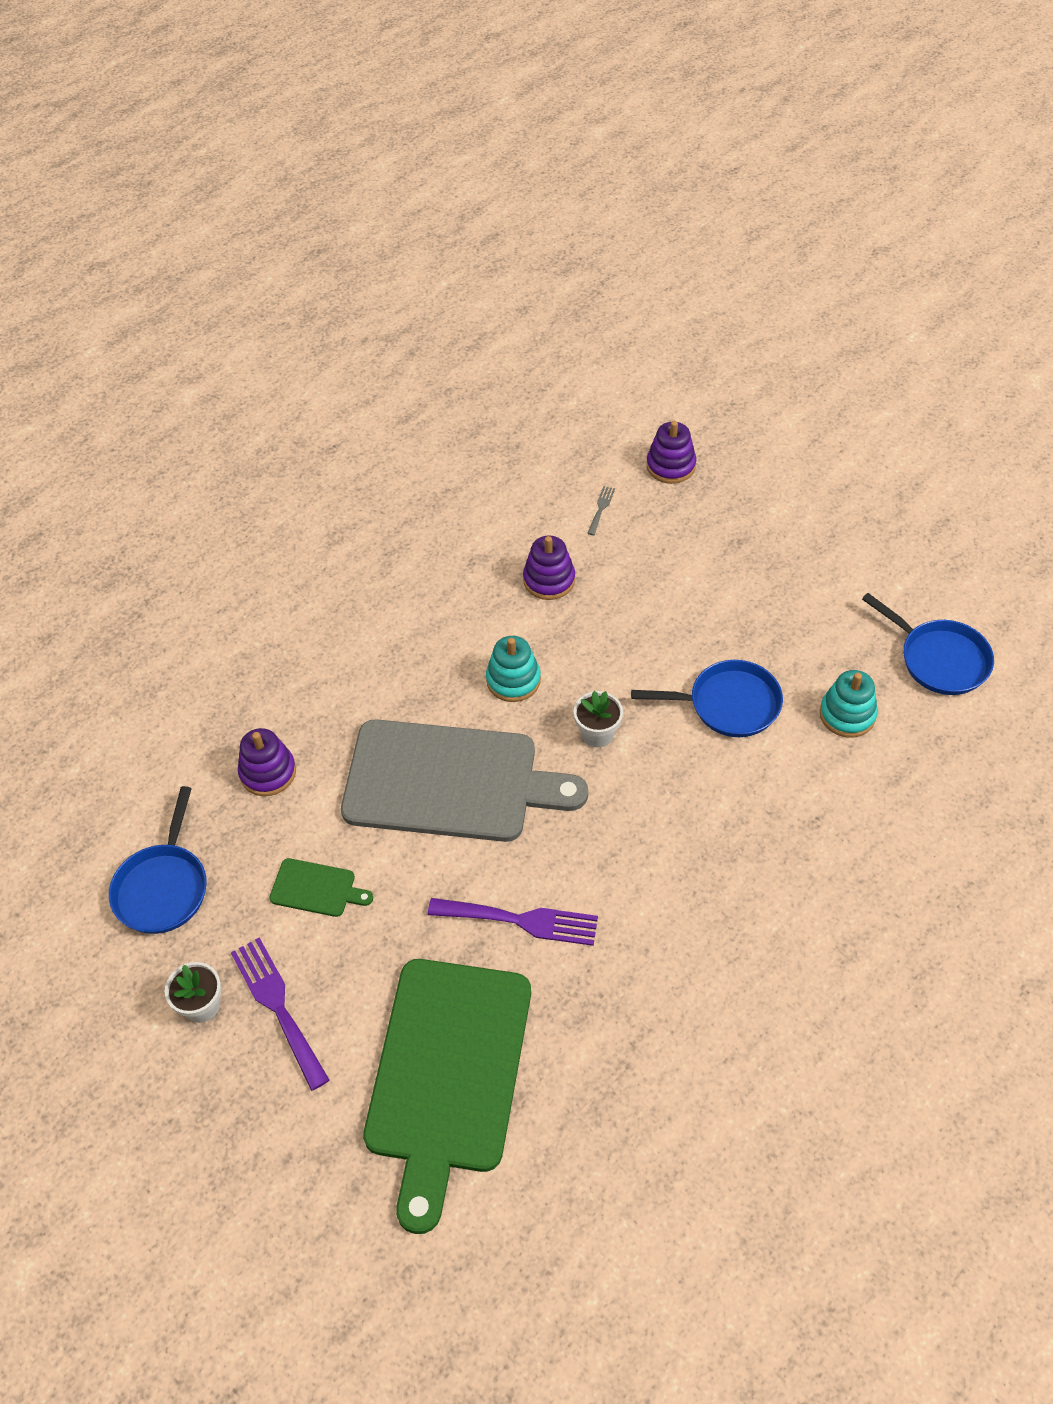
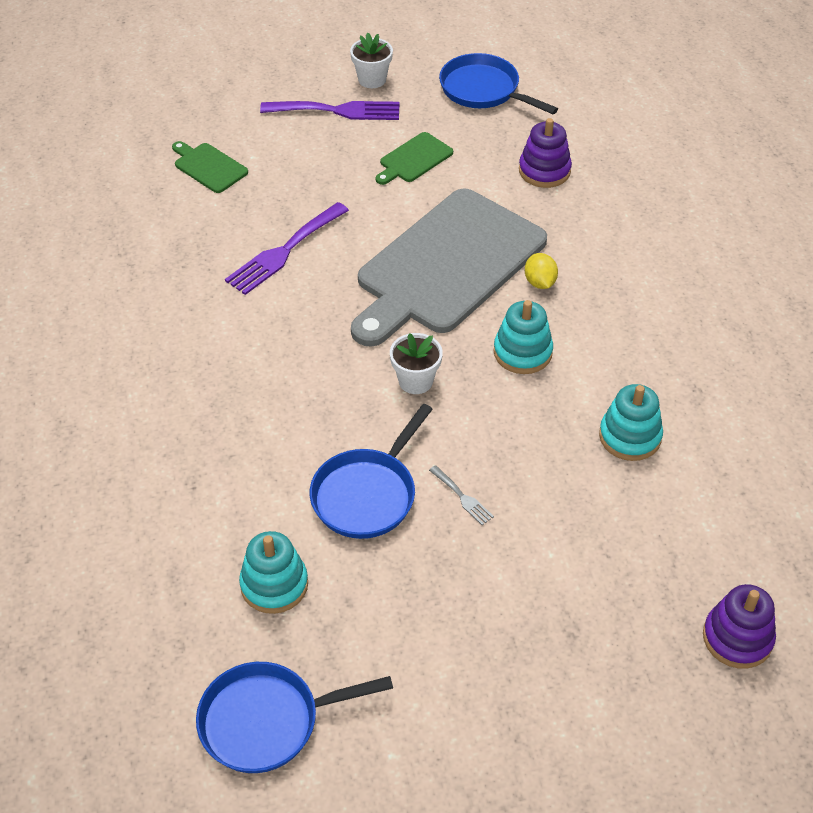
camera: 120 degrees right, 5 degrees down
green cutting board [363,959,531,1234] -> green cutting board [172,141,248,193], size x0.40
purple stacking toy [523,536,575,600] -> turquoise stacking toy [599,384,663,461]
grey fork [587,486,615,535] -> grey fork moved to [429,465,494,525]
none -> yellow lemon [525,253,558,289]

